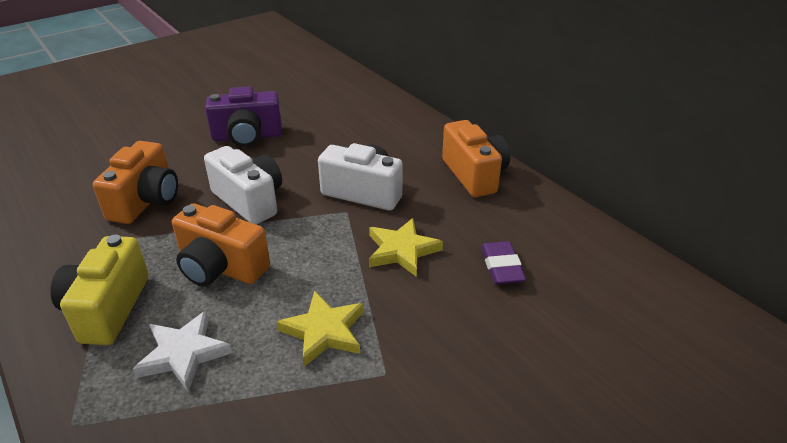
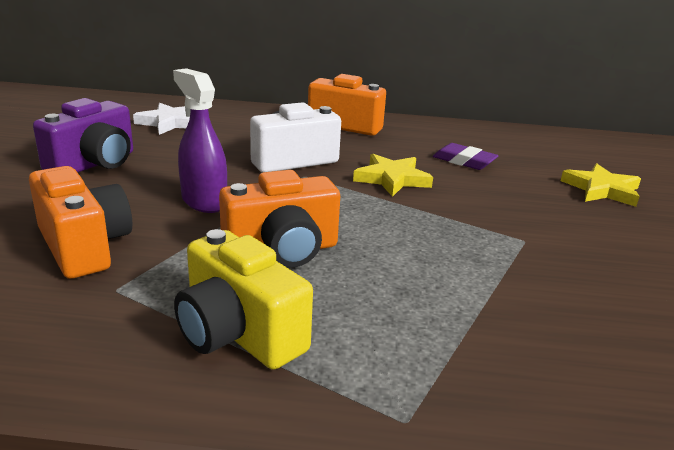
camera: 50 degrees left, 10 degrees down
white star [133,311,233,392] -> white star moved to [133,103,190,135]
white camera [204,146,282,225] -> purple spray bottle [173,68,227,213]
yellow star [276,291,364,366] -> yellow star moved to [561,163,641,207]

